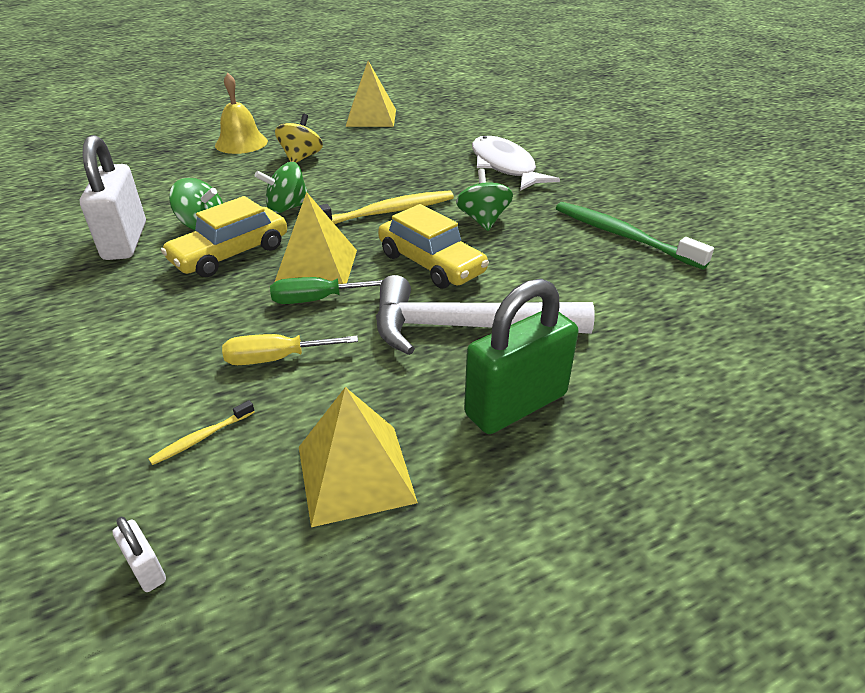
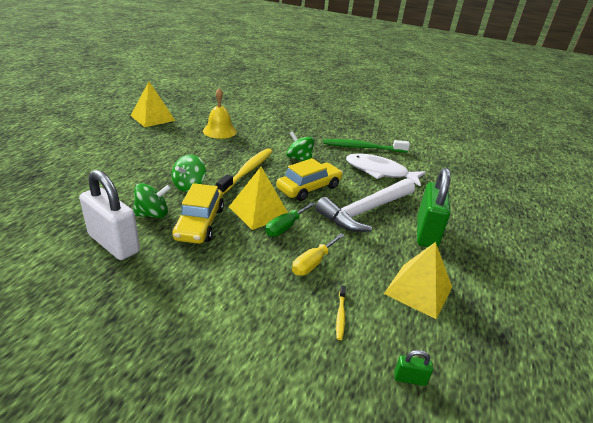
camera: 45 degrees left, 5 degrees down
white padlock [112,517,166,592] -> green padlock [394,350,433,386]
yellow bell [215,73,268,154] -> yellow bell moved to [203,88,237,139]
yellow spinning top [275,114,323,163] -> none
yellow car [378,204,489,288] -> yellow car turned 45 degrees counterclockwise [276,158,343,201]
white fish [472,136,560,191] -> white fish moved to [346,153,426,187]

